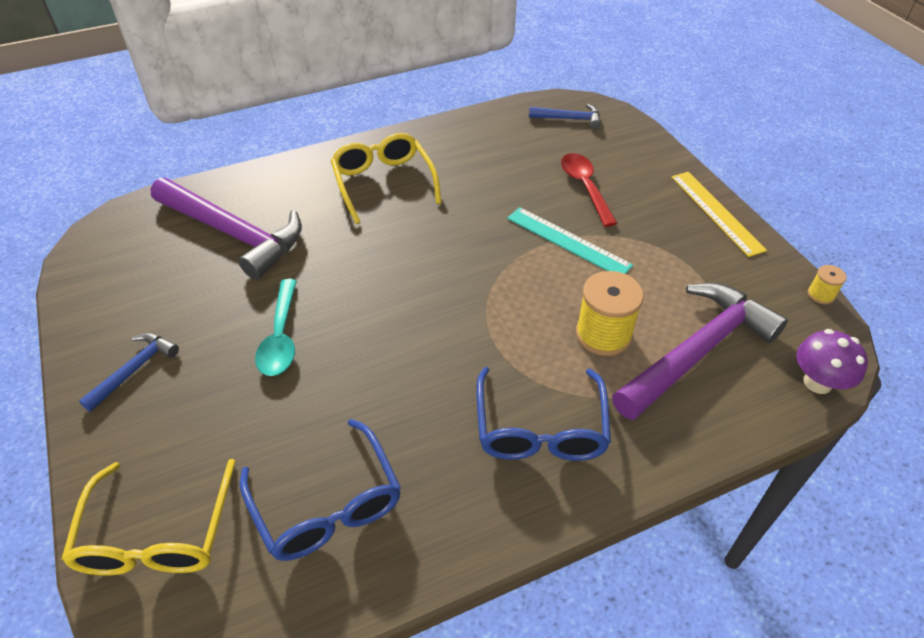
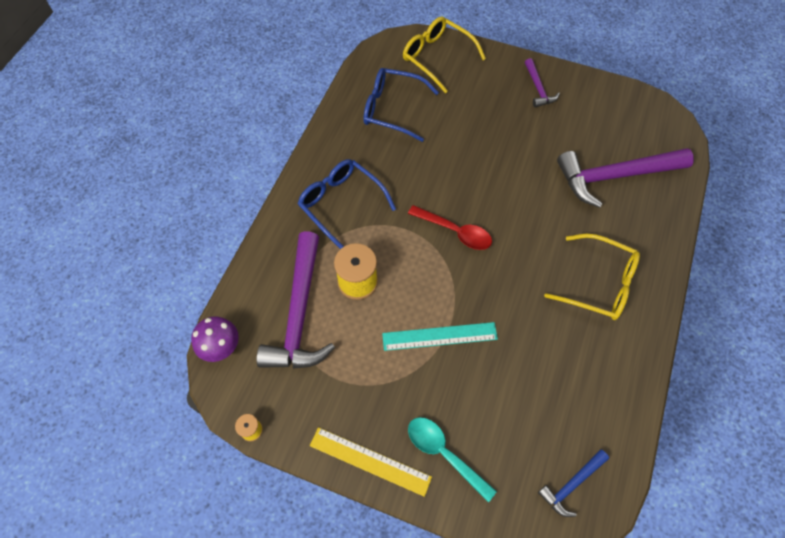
camera: 135 degrees right, 15 degrees up
blue hammer [79,333,179,412] -> purple hammer [525,58,560,107]
turquoise spoon [255,279,297,376] -> turquoise spoon moved to [408,417,497,502]
red spoon [561,153,618,227] -> red spoon moved to [408,205,492,250]

